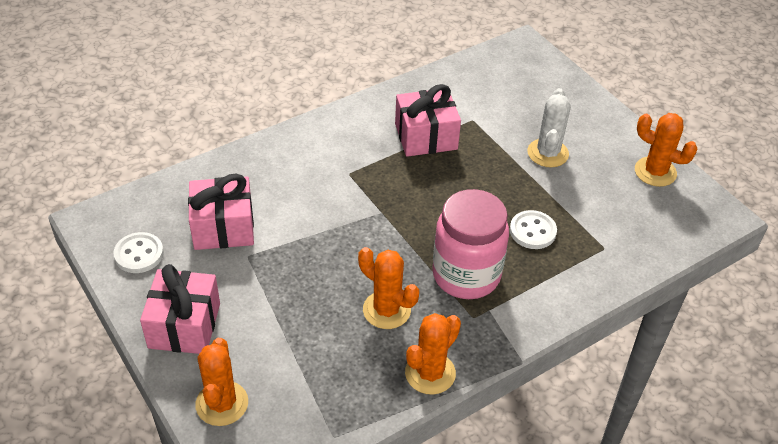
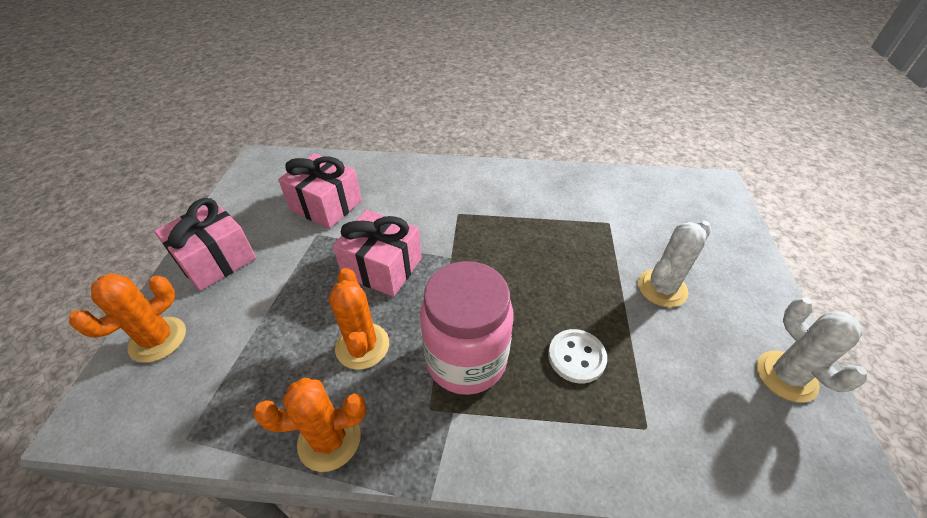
camera: 40 degrees right, 0 degrees up
white button [113,232,164,273] -> none
pink gift [395,84,461,157] -> pink gift moved to [333,210,422,297]
orange cactus [635,113,697,187] -> white cactus [757,297,867,402]

